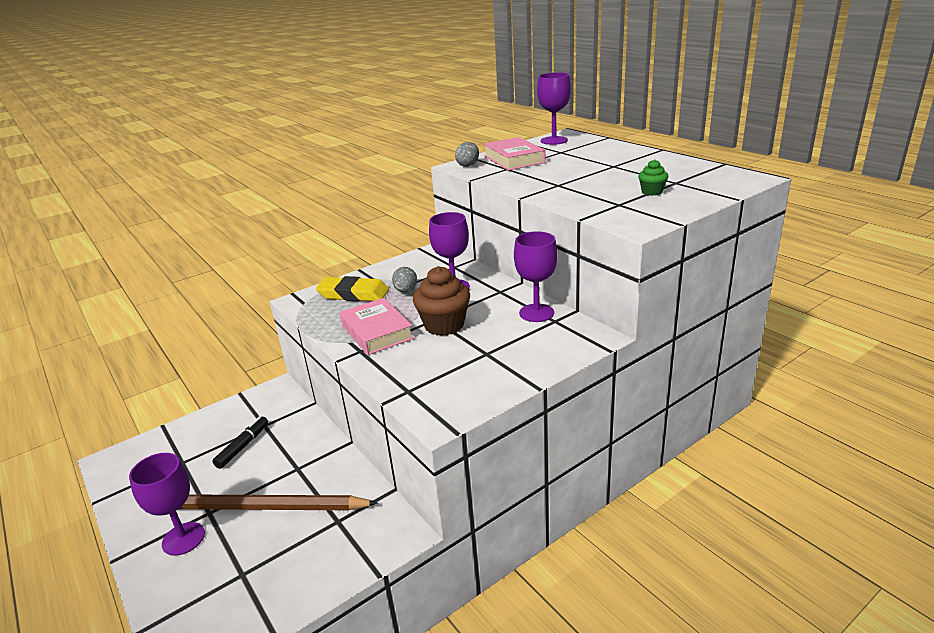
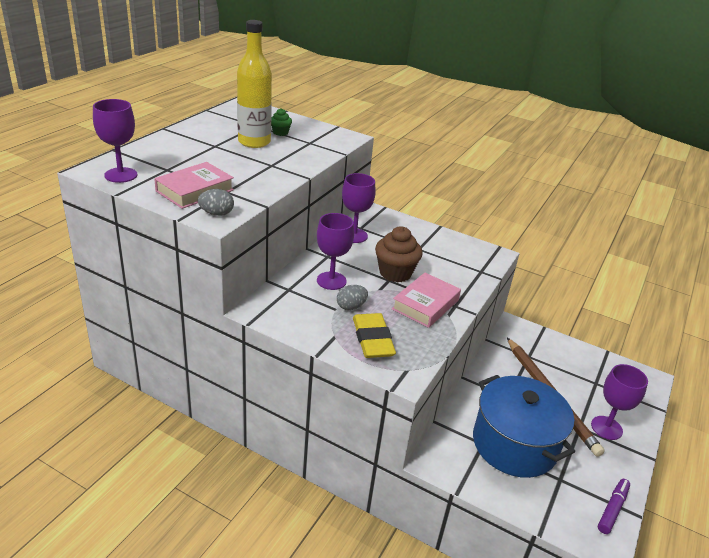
camera: 120 degrees left, 5 degrees up
black marker [212,417,268,469] -> blue pot [473,375,575,478]
none -> yellow bottle [237,20,272,148]
none -> purple marker [598,479,630,534]

